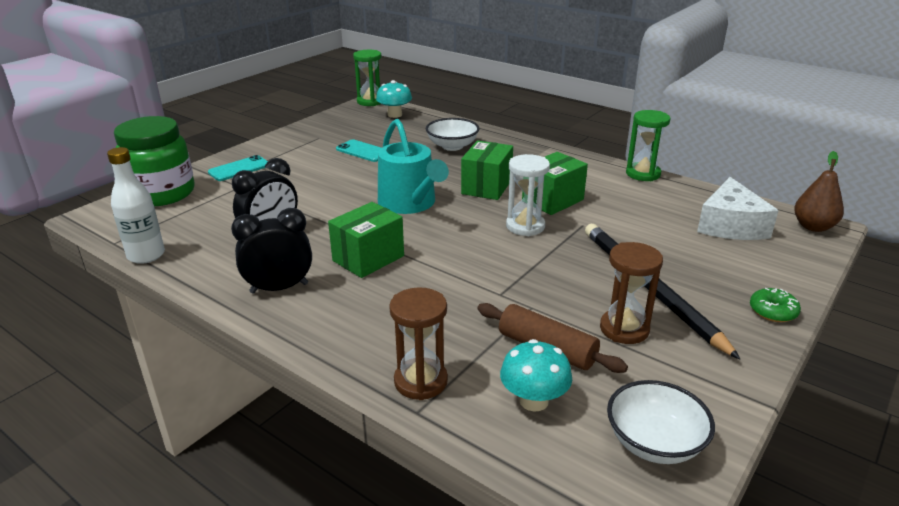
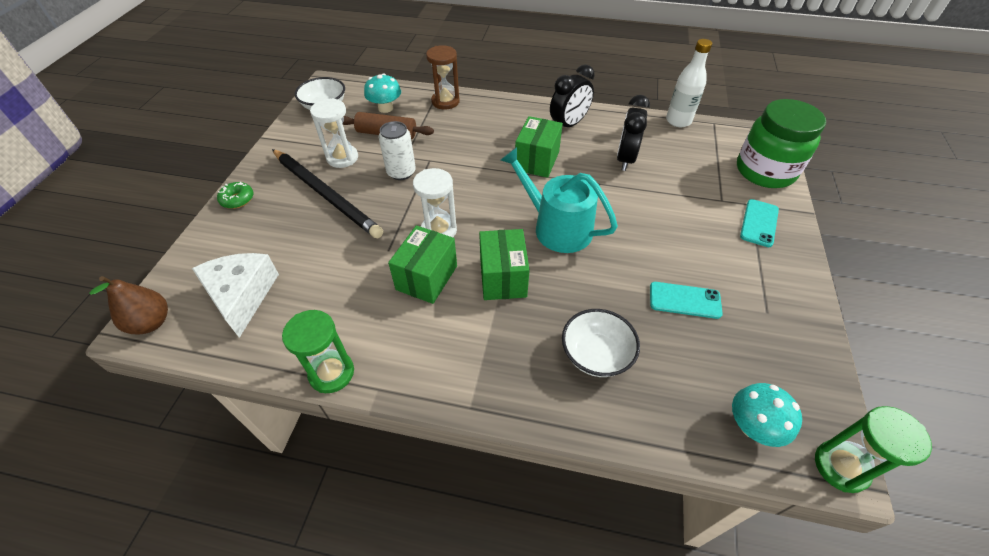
camera: 155 degrees right, 20 degrees up
brown hourglass [600,242,663,344] -> white hourglass [310,98,358,168]
none -> white can [379,121,416,180]

